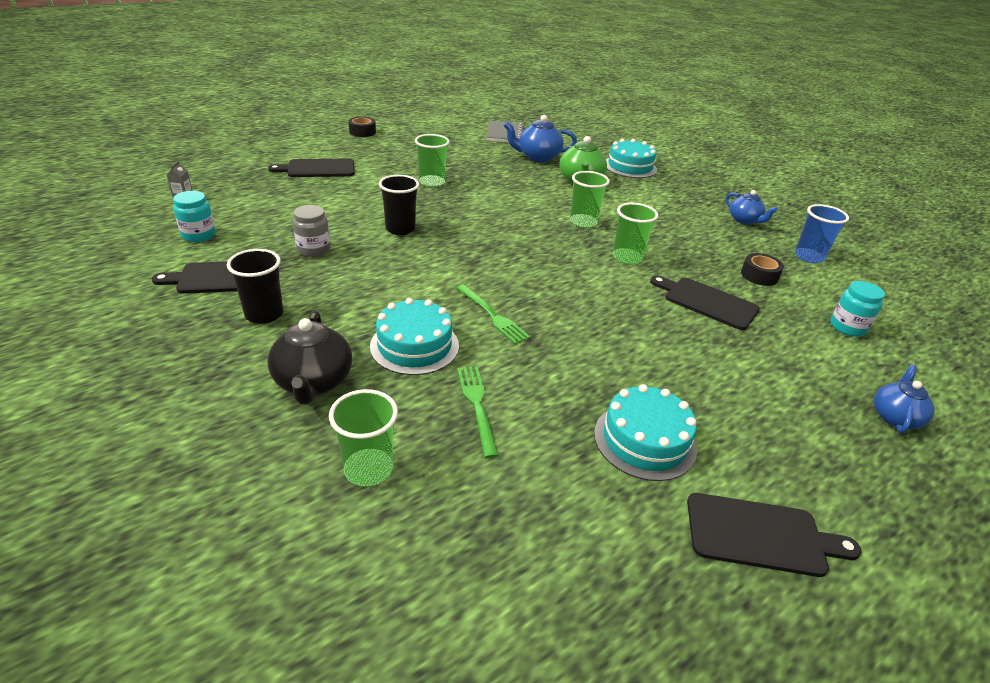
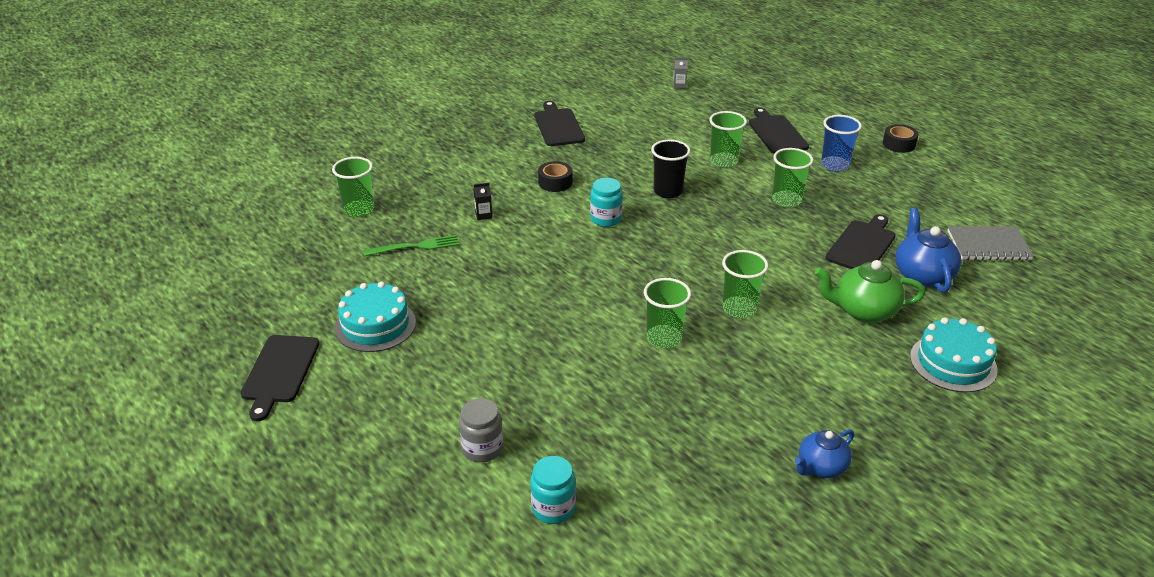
camera: 90 degrees right, 0 degrees up
turquoise jar [173,191,216,242] -> turquoise jar moved to [590,178,623,227]
black cup [227,249,283,324] -> none
black teapot [267,311,352,404] -> none
grey jar [293,205,330,257] -> grey jar moved to [459,398,503,462]
turquoise cake [370,298,459,375] -> black carton [473,183,492,220]
green fork [457,285,530,344] -> none
black cutting board [650,275,760,330] -> black cutting board moved to [826,214,896,269]
black tape [741,253,784,286] -> black tape moved to [538,161,572,192]
blue cup [795,204,849,263] -> blue cup moved to [821,115,862,172]
blue teapot [874,365,935,433] -> none
none -> green cup [709,111,747,168]

